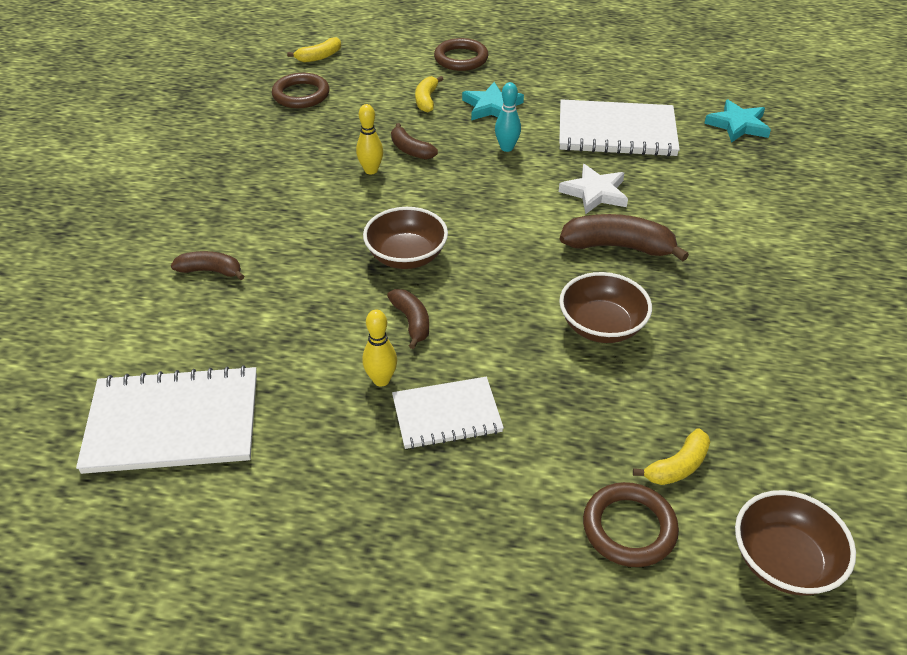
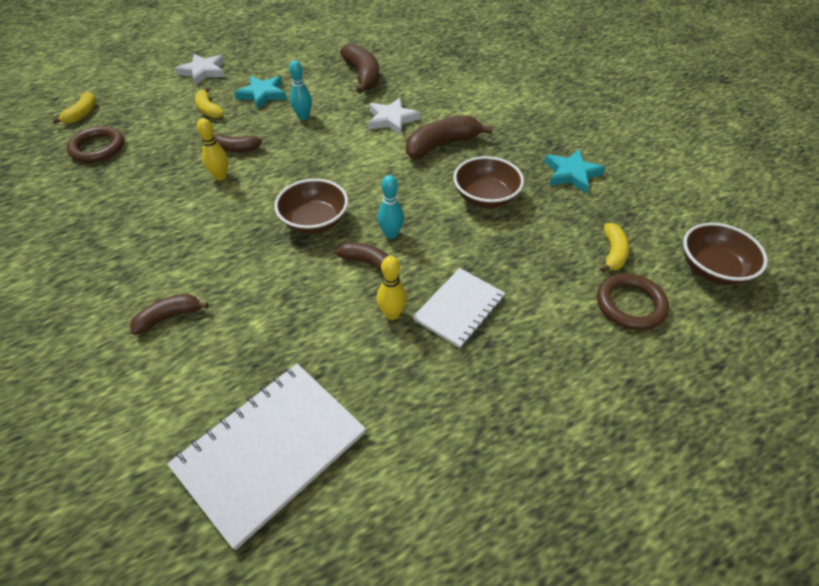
camera: 40 degrees left, 5 degrees up
brown ring [434,38,488,71] -> white star [175,54,225,85]
white notebook [559,99,680,156] -> brown banana [340,43,380,94]
turquoise star [704,100,771,143] -> turquoise star moved to [545,149,606,194]
none -> turquoise bowling pin [377,175,404,239]

